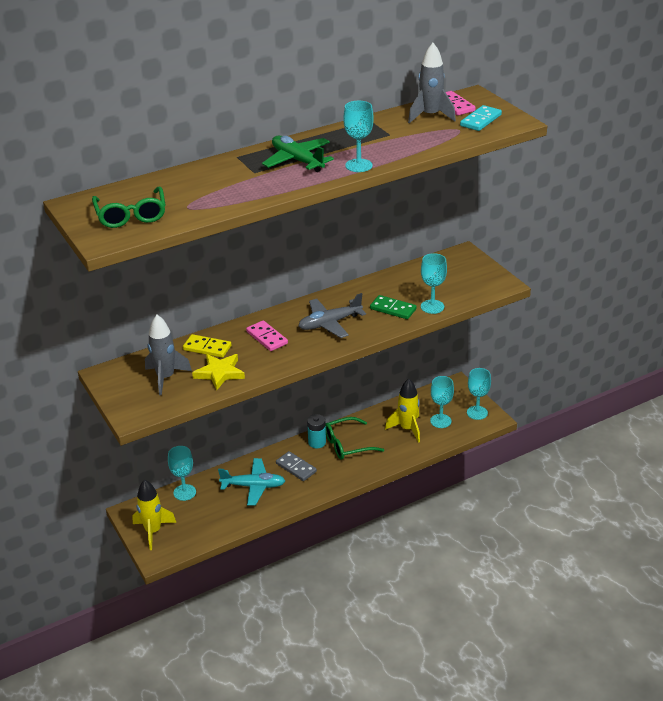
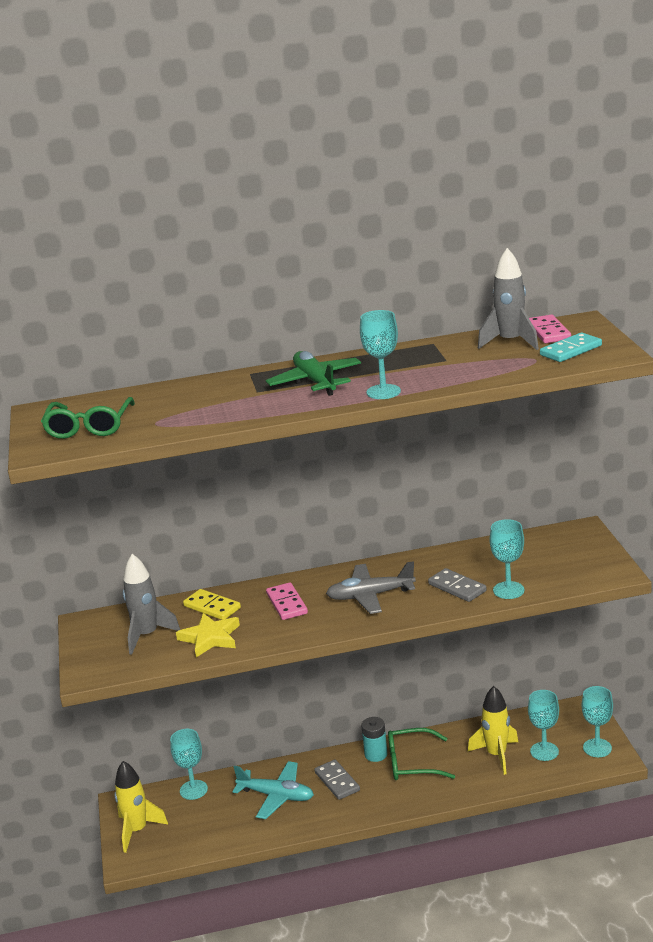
camera: 20 degrees right, 10 degrees down
green domino [370,295,417,319] -> grey domino [428,568,487,602]

